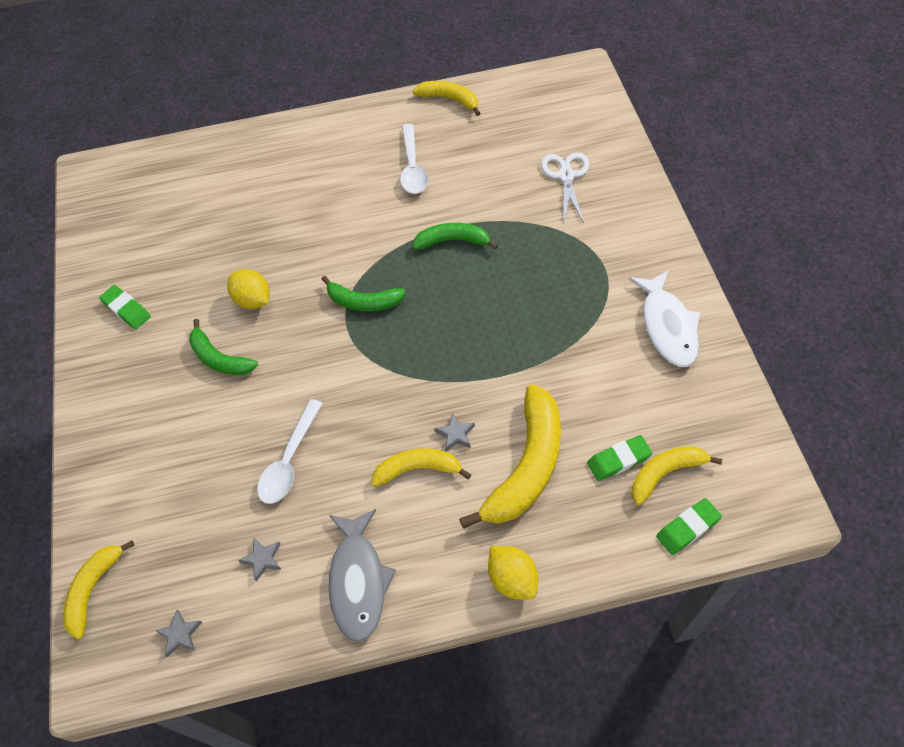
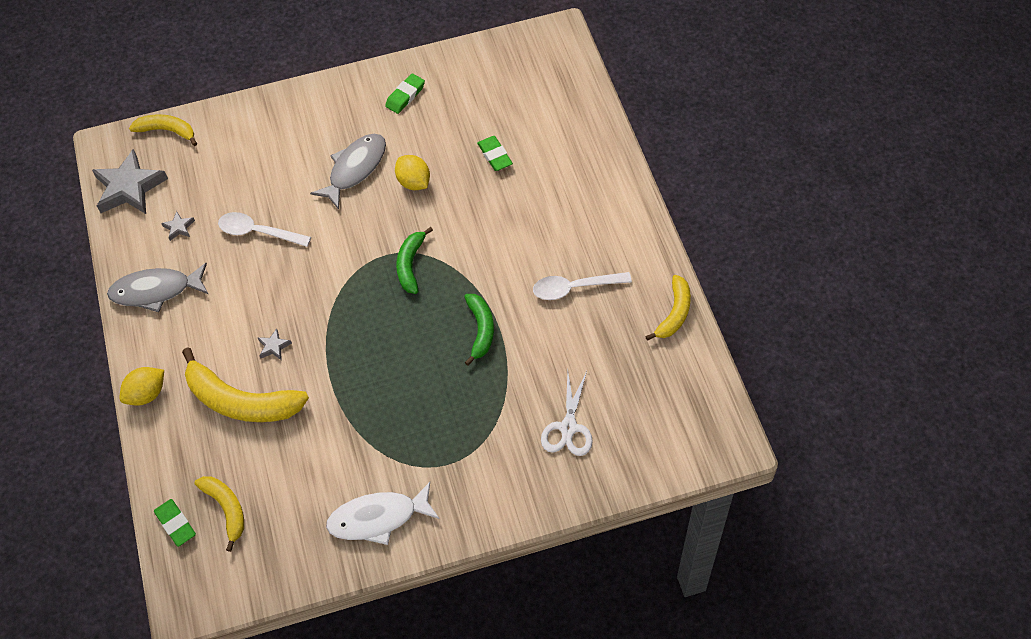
camera: 85 degrees right, 0 degrees up
grey star [155,610,202,657] -> grey star [92,149,168,214], size x2.33
green banana [189,319,258,375] -> grey fish [310,134,386,210]
yellow lemon [227,269,270,309] -> yellow lemon turned 75 degrees counterclockwise [395,155,430,190]
yellow banana [371,448,471,487] -> none
white scissors [541,152,589,223] -> white scissors turned 105 degrees clockwise [541,371,593,456]
green eraser [587,435,652,481] -> green eraser moved to [477,136,513,171]

